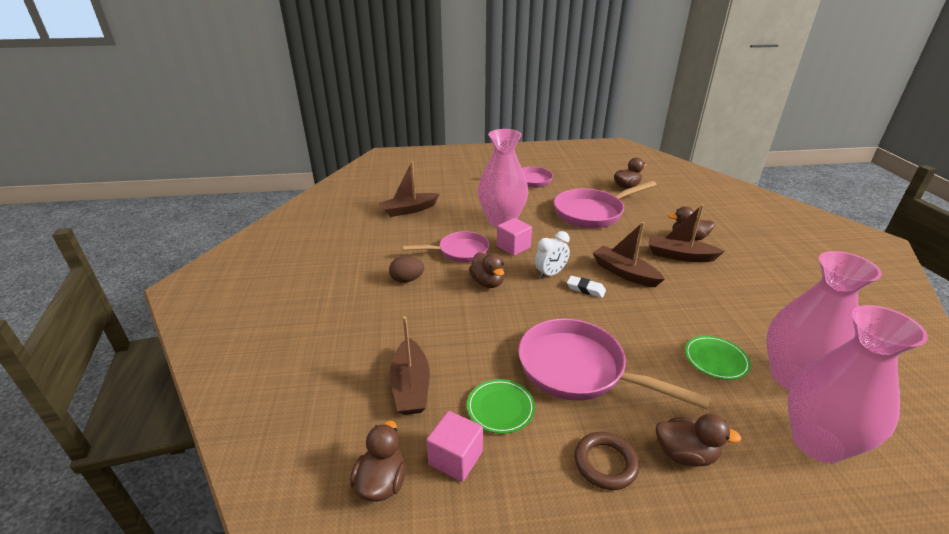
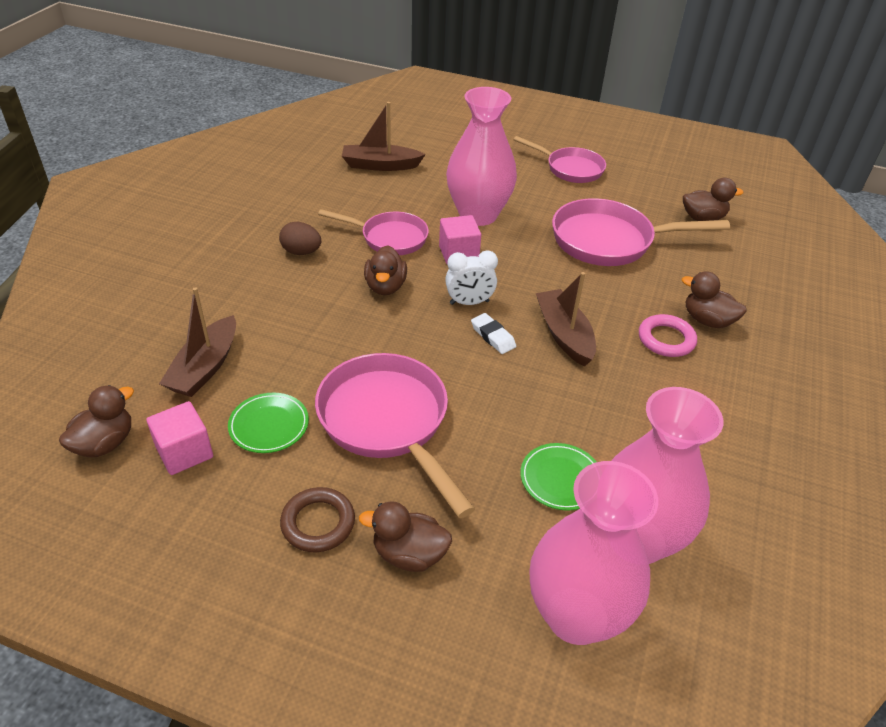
camera: 25 degrees right, 10 degrees up
brown boat [649,204,725,262] -> pink ring [639,314,697,357]
brown duck [656,414,741,467] -> brown duck turned 150 degrees clockwise [359,501,452,572]

